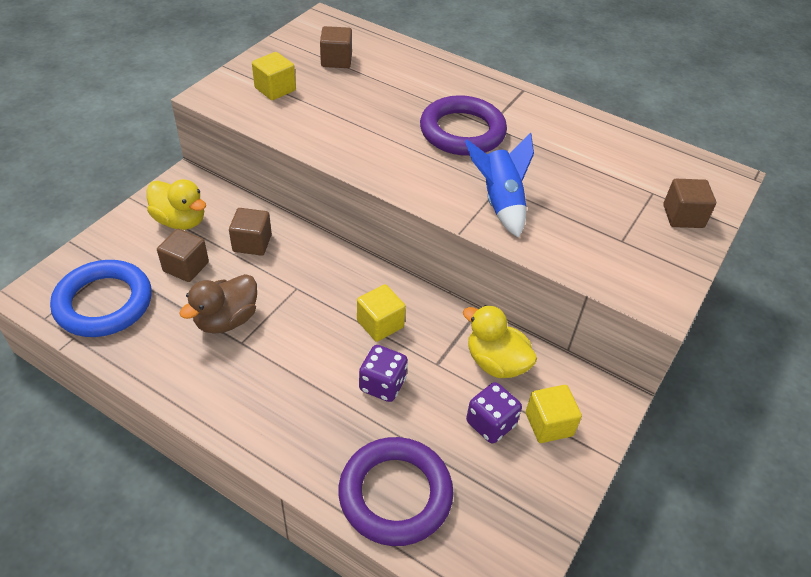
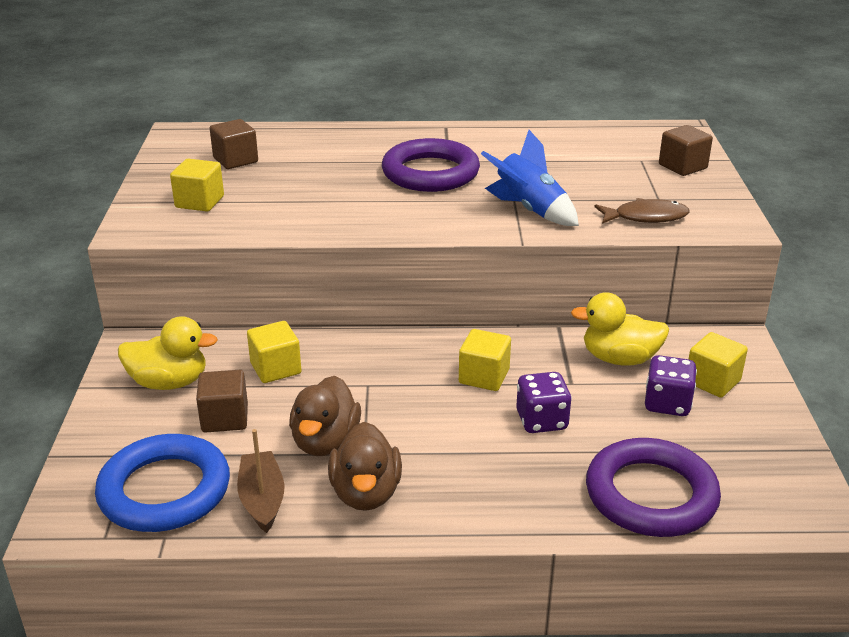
camera: 30 degrees left, 15 degrees down
brown cube [229,208,272,256] -> yellow cube [247,321,301,383]
none -> brown boat [237,429,284,533]
none -> brown duck [328,422,402,511]
none -> brown fish [595,198,689,224]

